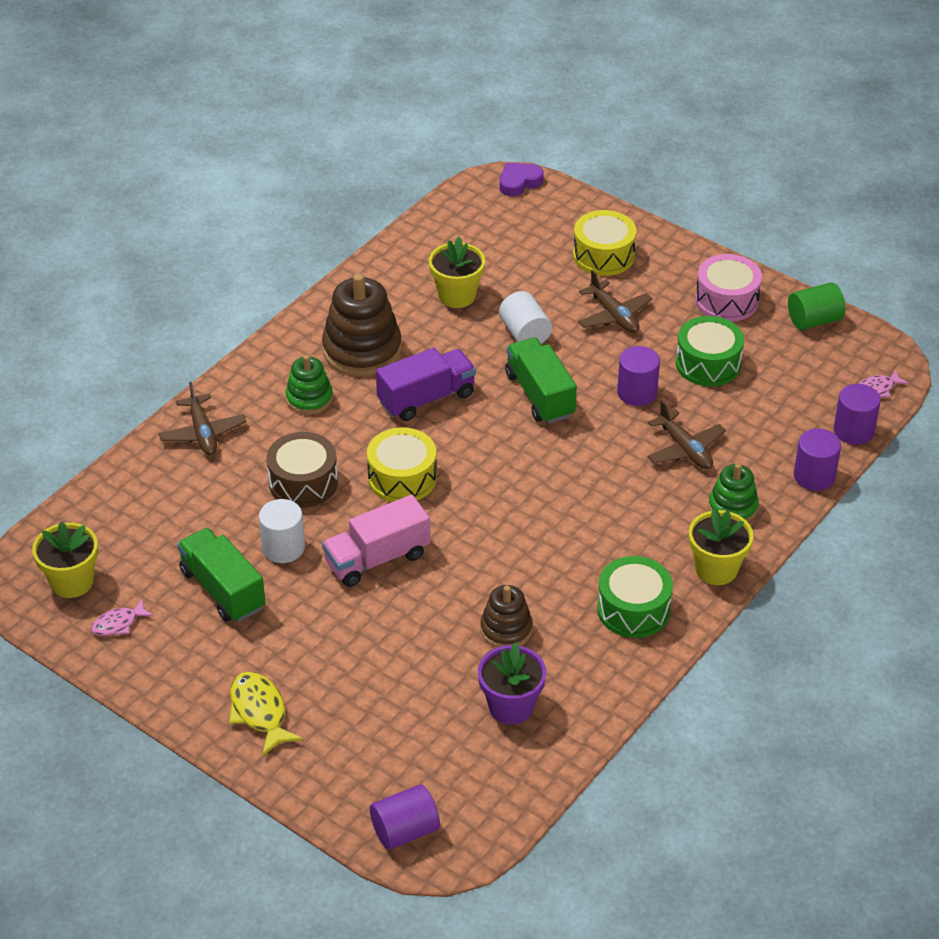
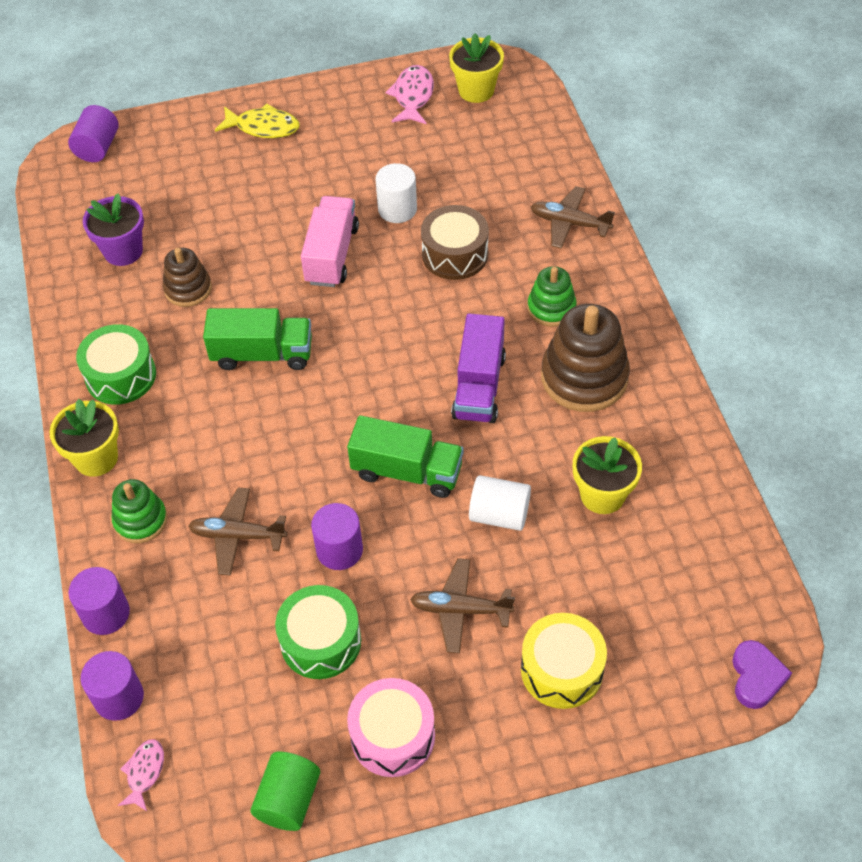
camera: 130 degrees right, 10 degrees up
pink fish [91,599,154,636] -> pink fish [386,65,434,124], size x1.61
green truck [177,528,266,622] -> green truck moved to [203,308,312,370]
yellow drum [367,427,437,502] -> none

